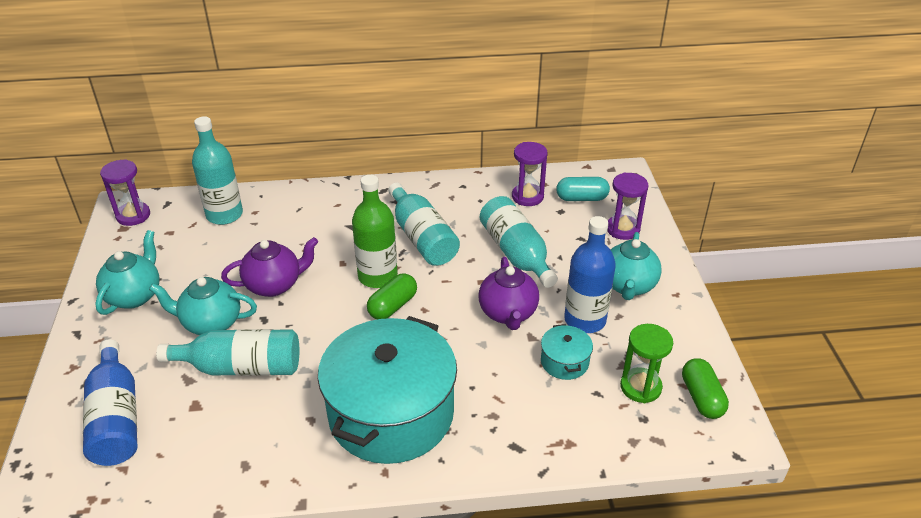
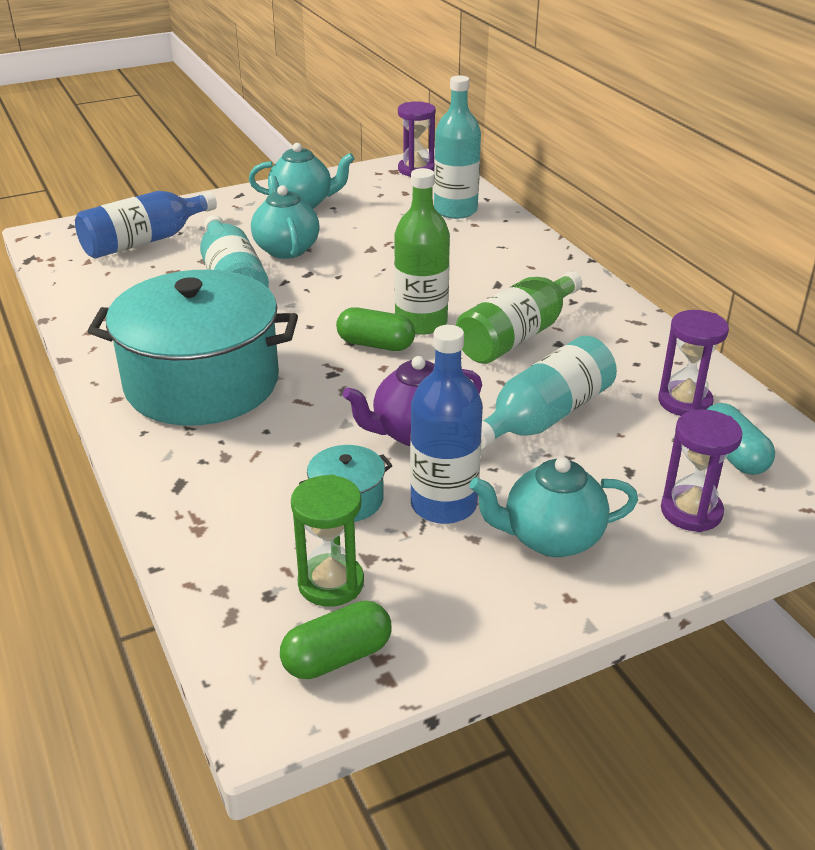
camera: 70 degrees right, 5 degrees down
purple teapot [221,237,318,297] -> none
turquoise bottle [388,183,460,266] -> green bottle [456,271,582,364]

